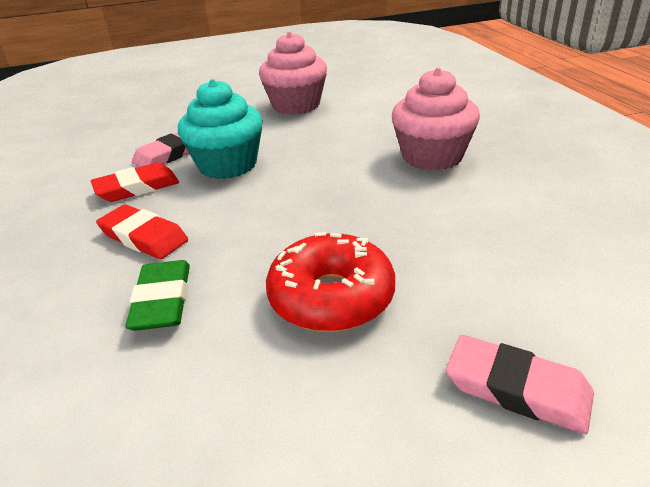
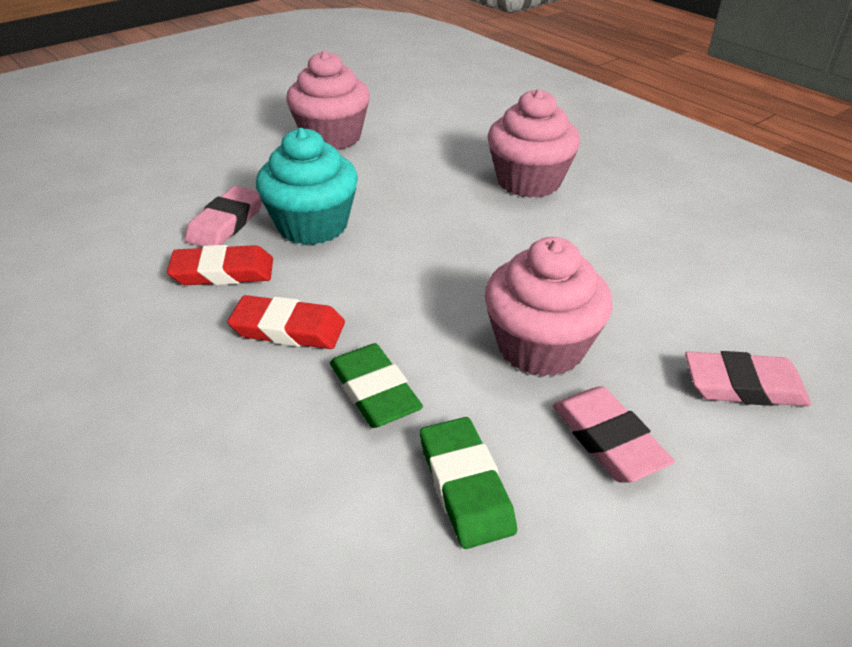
camera: 25 degrees left, 5 degrees up
red eraser [91,162,179,202] -> red eraser turned 45 degrees clockwise [167,245,273,285]
red donut [266,232,395,332] -> pink cupcake [484,237,613,377]
none -> green eraser [420,417,517,549]
none -> pink eraser [553,386,675,483]

